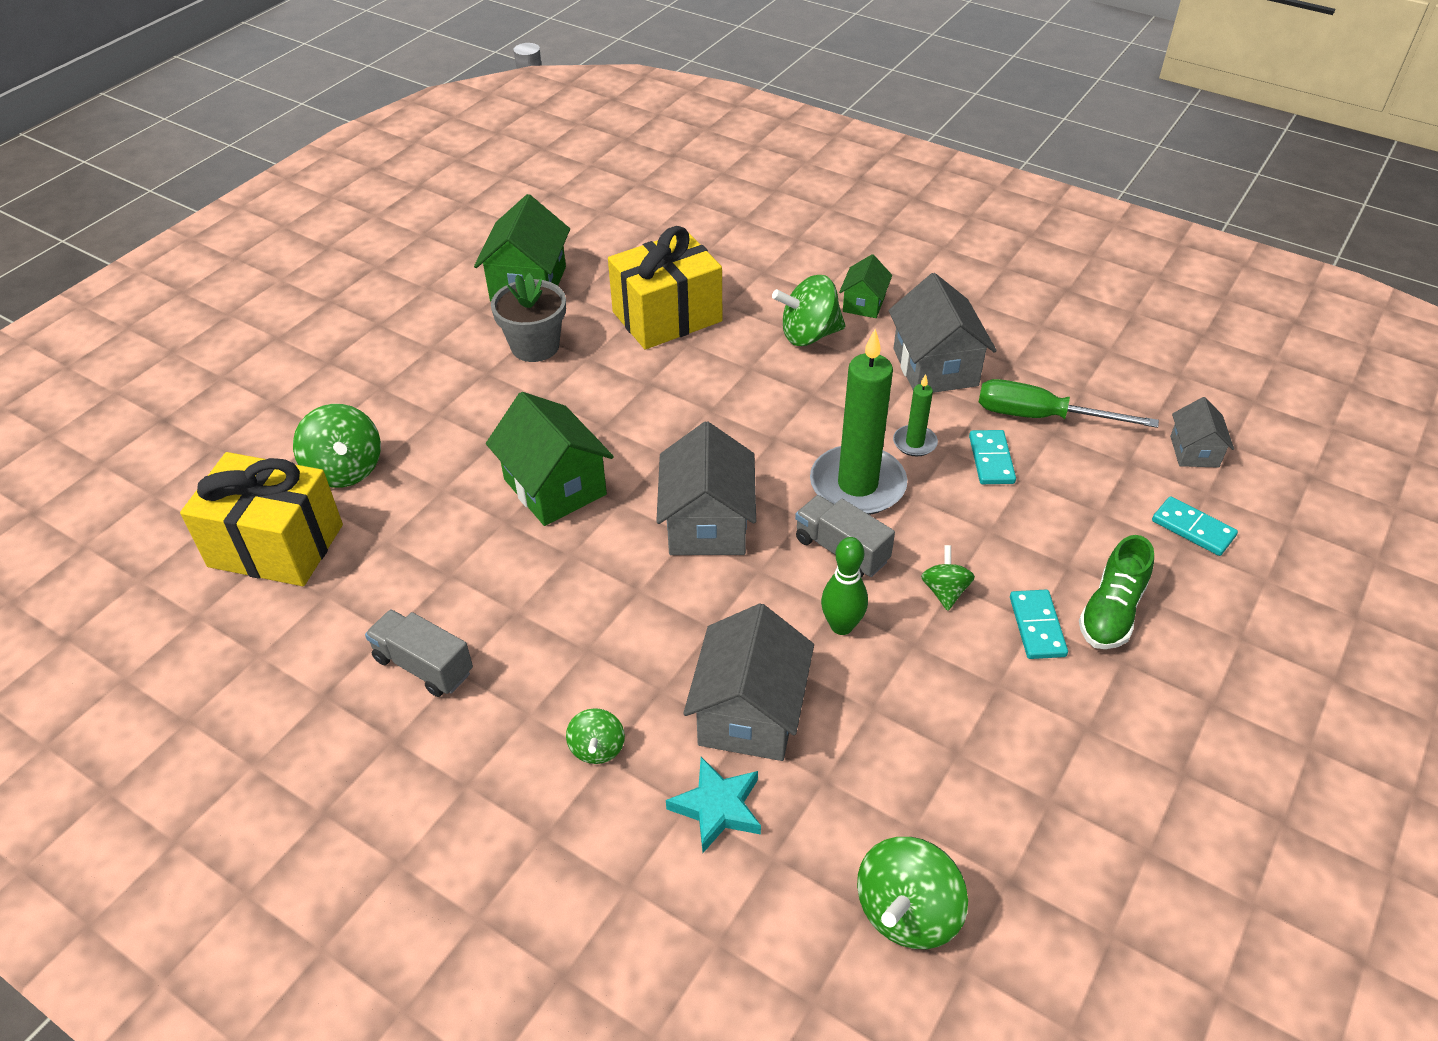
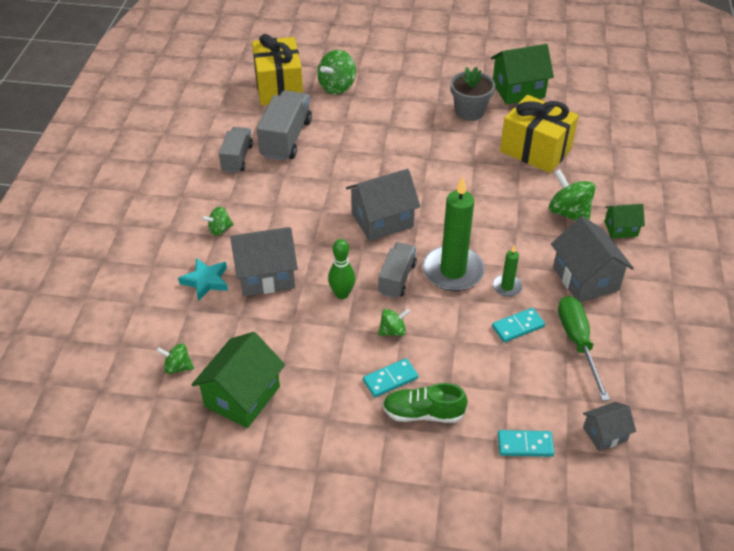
camera: 65 degrees right, 0 degrees up
green house [486,392,614,526] -> green house moved to [191,332,285,428]
green spinning top [857,837,968,949] -> green spinning top [156,344,194,374], size x0.57
grey house [888,273,997,393] -> grey house turned 75 degrees counterclockwise [551,216,634,302]
turquoise domino [1152,496,1238,556] -> turquoise domino turned 75 degrees clockwise [498,430,554,457]
none -> grey truck [257,90,312,161]

